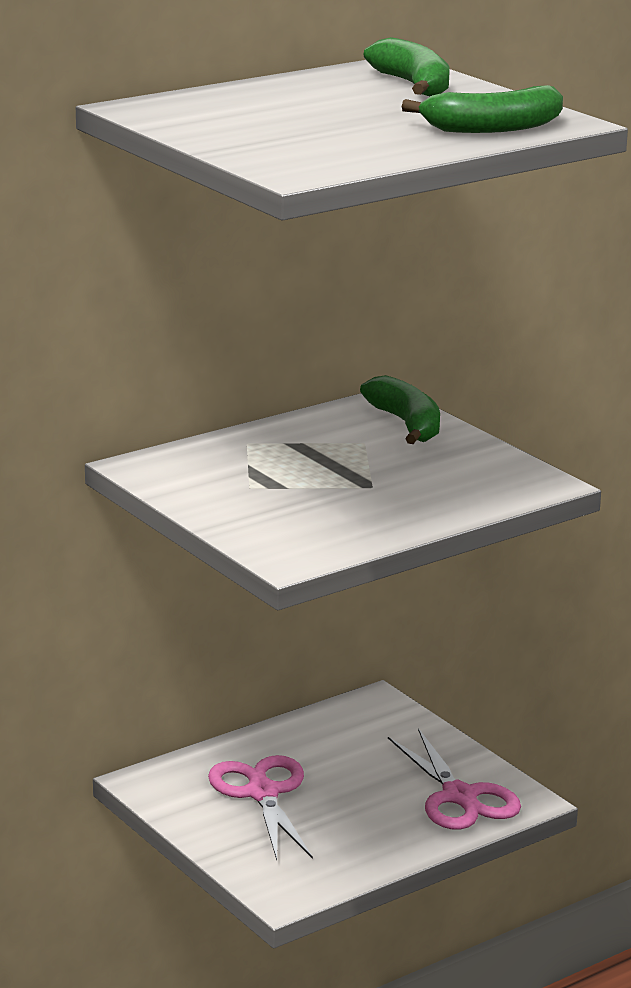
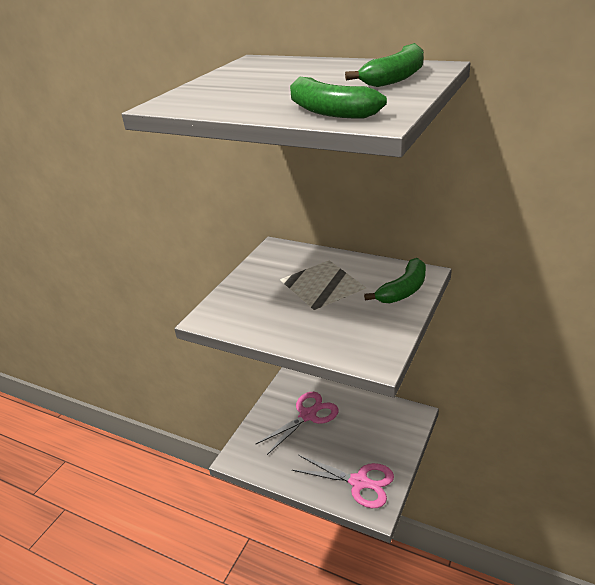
camera: 65 degrees right, 10 degrees up
pink scissors [388,728,521,830] -> pink scissors turned 105 degrees counterclockwise [292,455,394,508]

